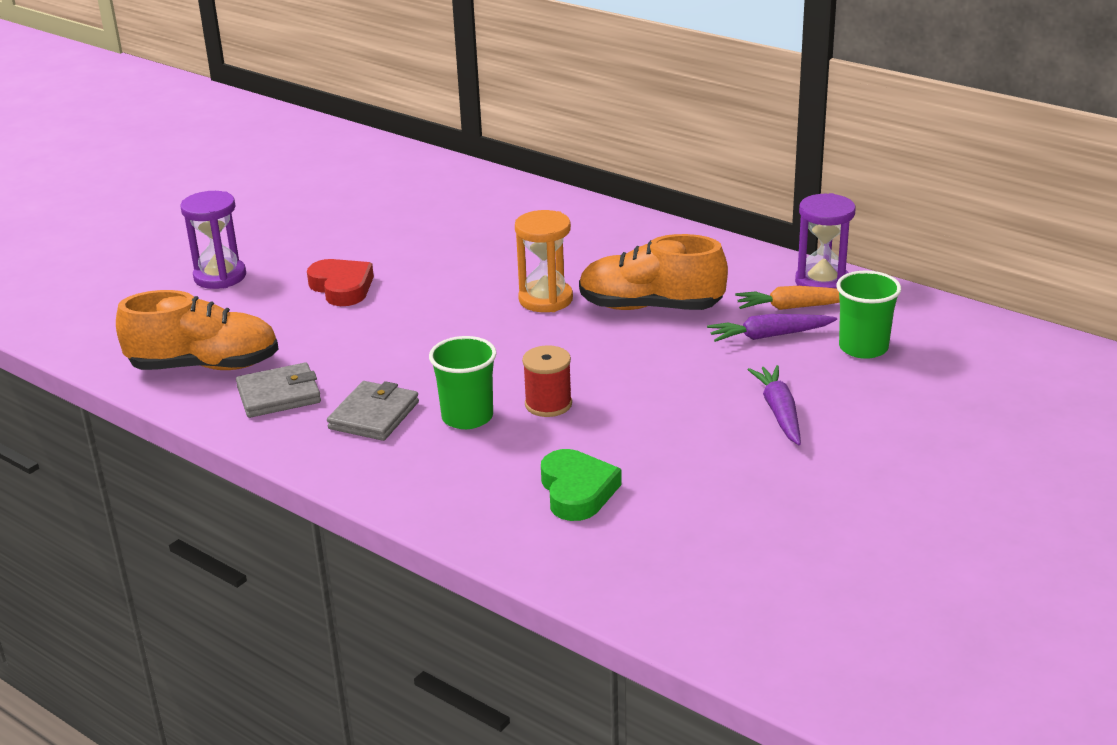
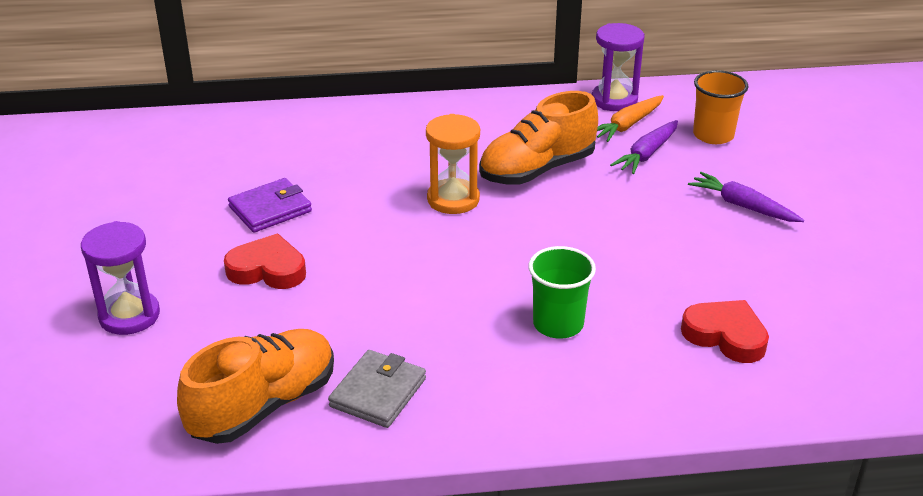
camera: 45 degrees left, 5 degrees up
grey wallet [327,381,419,441] -> none
red spool [522,345,572,417] -> none
green heart [541,449,622,521] -> red heart [681,300,769,363]
green cup [836,270,901,359] -> orange cup [693,70,749,144]
none -> purple wallet [228,178,312,233]

